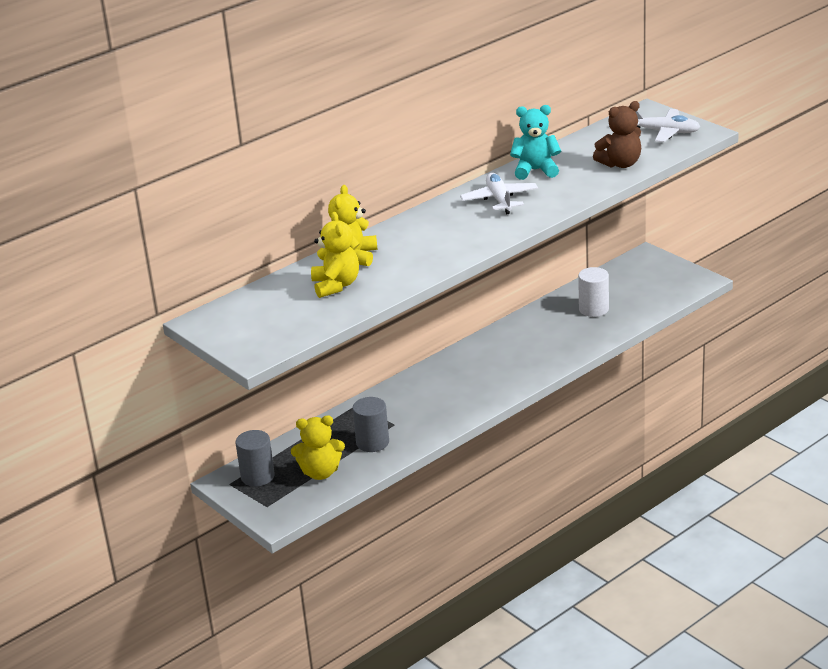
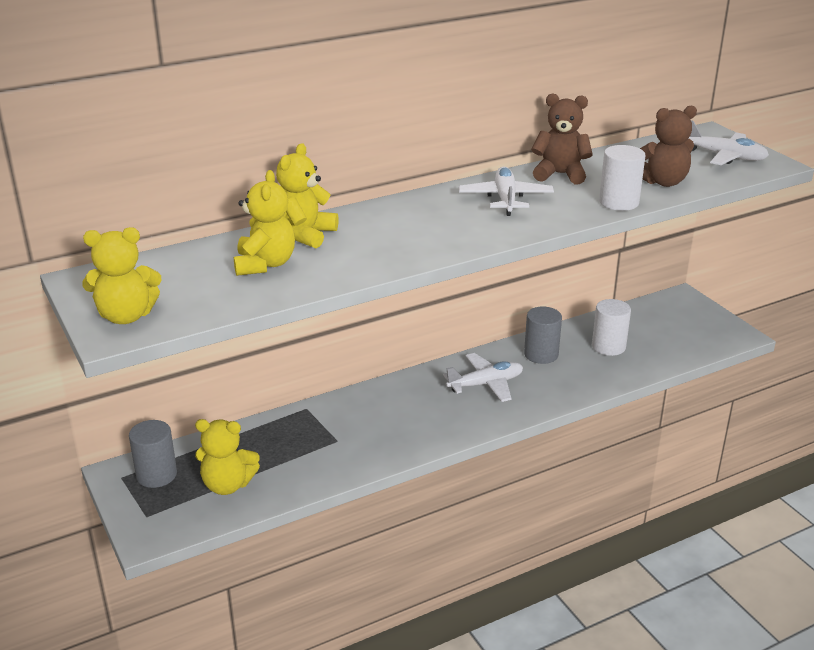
camera: 10 degrees right, 0 degrees up
grey cylinder [352,397,389,452] -> grey cylinder moved to [524,306,562,364]
turquoise teddy bear [510,105,561,180] -> brown teddy bear [531,94,593,184]
none -> yellow teddy bear [82,227,161,324]
none -> white plane [443,353,523,402]
none -> white cylinder [599,145,645,211]

